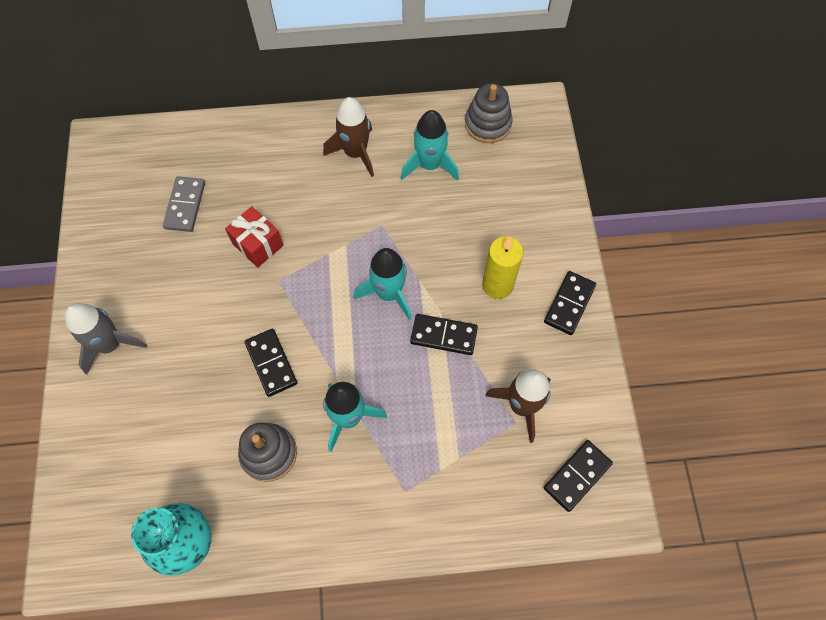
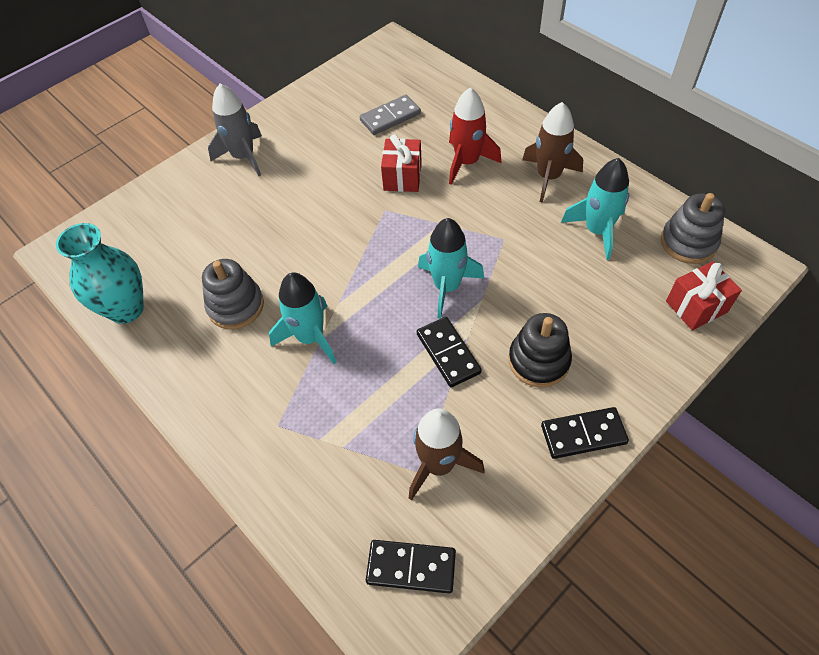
camera: 55 degrees right, 10 degrees down
black domino [244,329,297,397] -> none
yellow candle [482,236,524,299] -> black stacking toy [509,313,572,387]
none -> red rocket [449,87,502,185]
none -> red gift [666,261,742,330]

